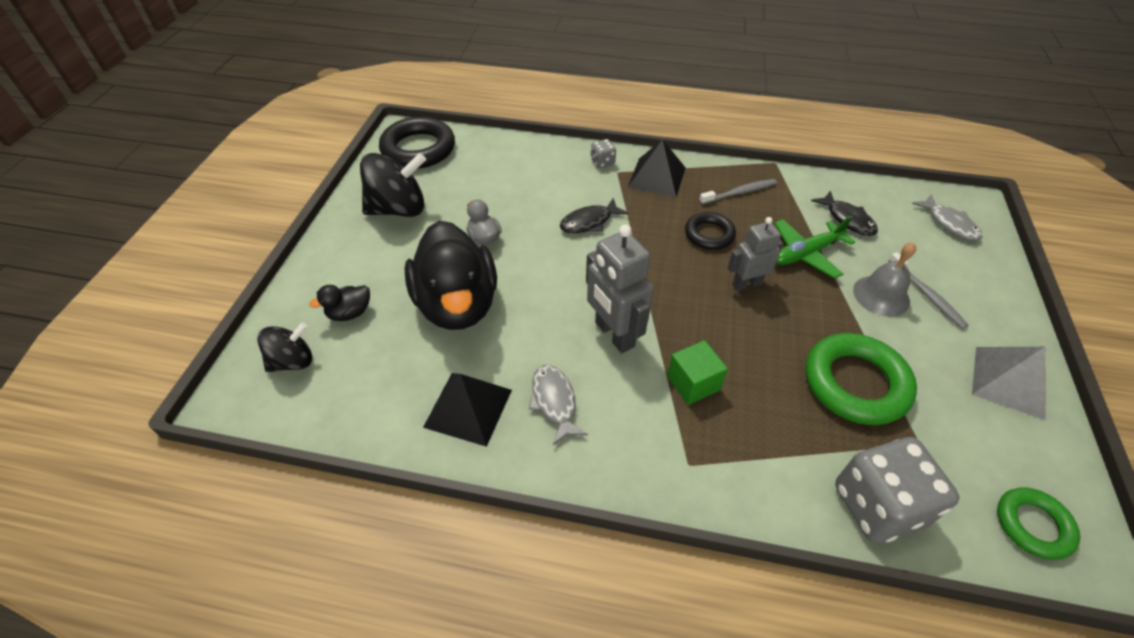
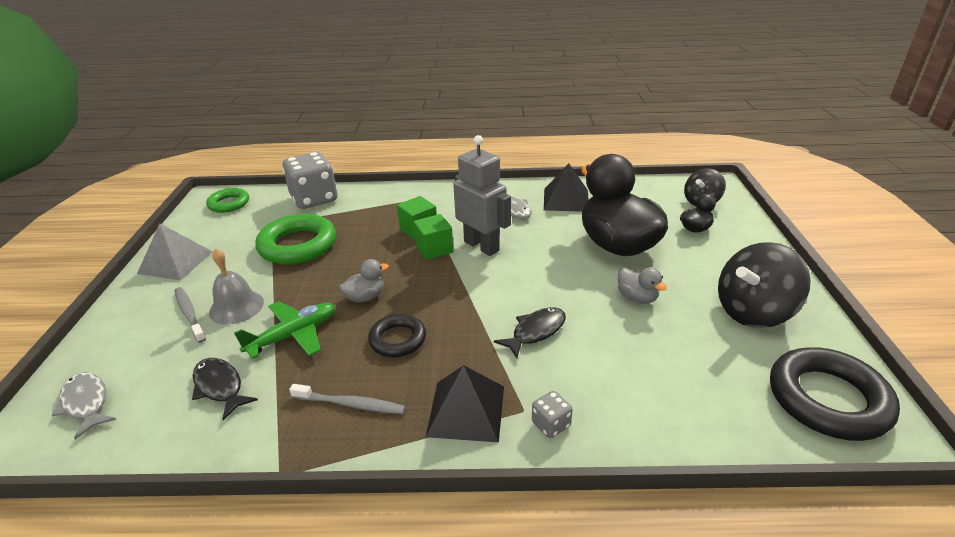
camera: 170 degrees right, 15 degrees down
grey toothbrush [699,179,777,204] -> grey toothbrush turned 135 degrees counterclockwise [289,384,406,414]
grey robot [728,217,783,291] -> grey duck [339,259,389,303]
none -> green cube [413,214,454,260]

